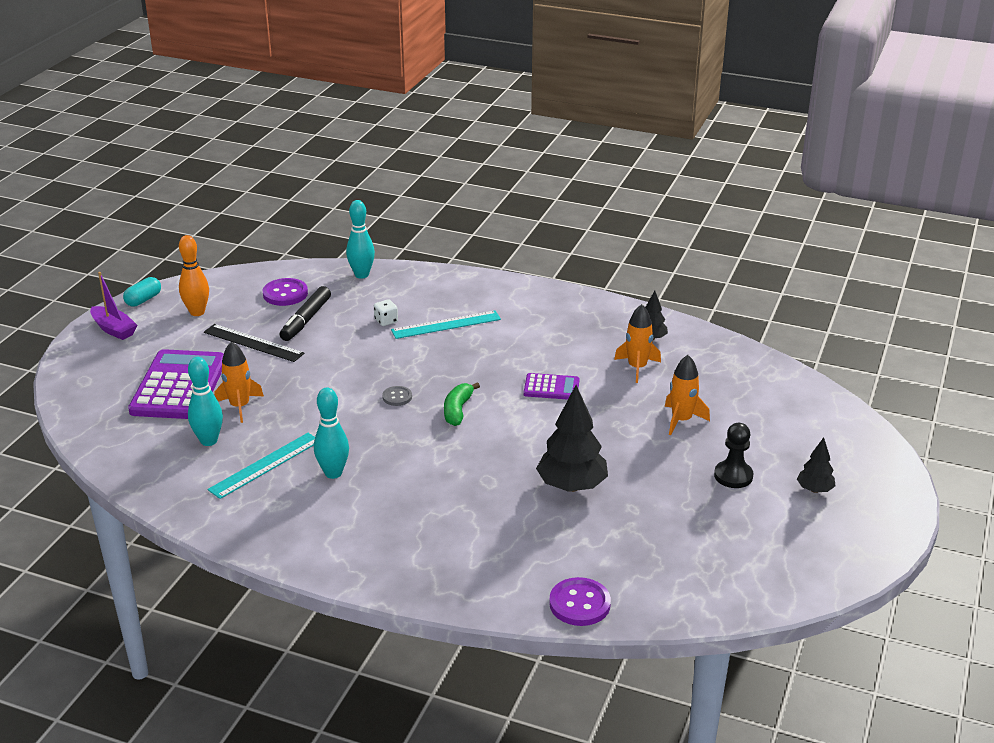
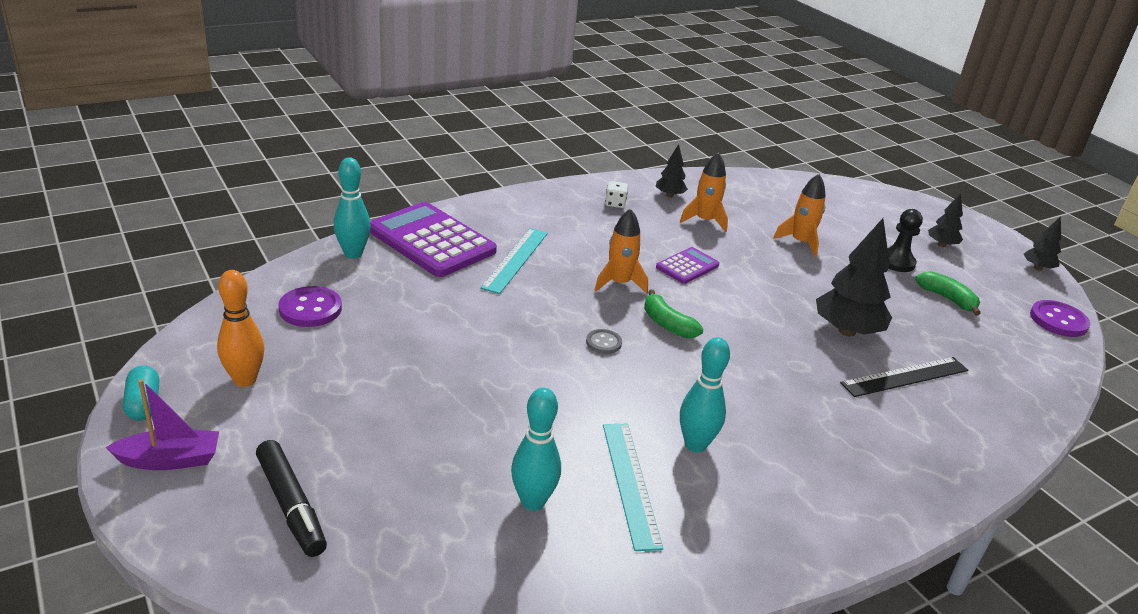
camera: 55 degrees left, 0 degrees up
purple calculator [128,349,224,419] -> purple calculator moved to [370,202,497,277]
black ruler [204,324,304,362] -> black ruler moved to [840,357,968,397]
orange rocket [215,341,264,423] -> orange rocket moved to [595,208,648,293]
black marker [280,286,331,341] -> black marker moved to [256,440,327,557]
white dice [374,299,398,326] -> white dice moved to [605,181,628,208]
purple button [549,577,611,626] -> purple button moved to [1030,300,1090,337]
none -> green banana [915,271,981,316]
none -> black tree [1024,216,1061,271]

